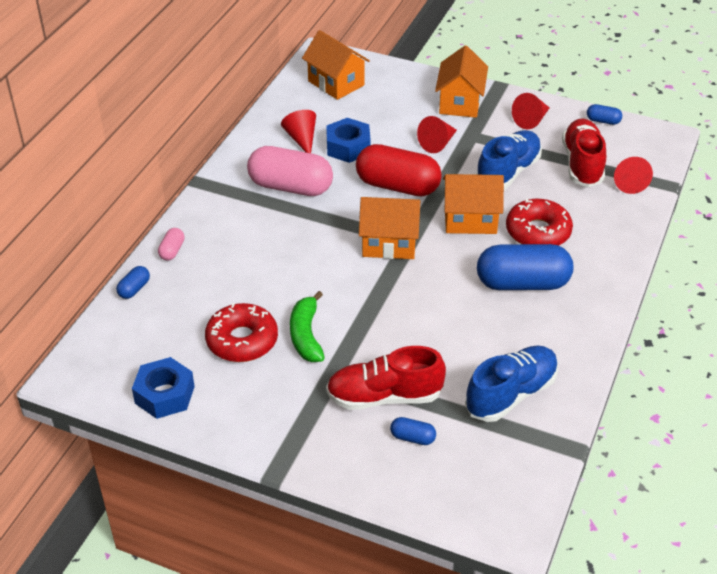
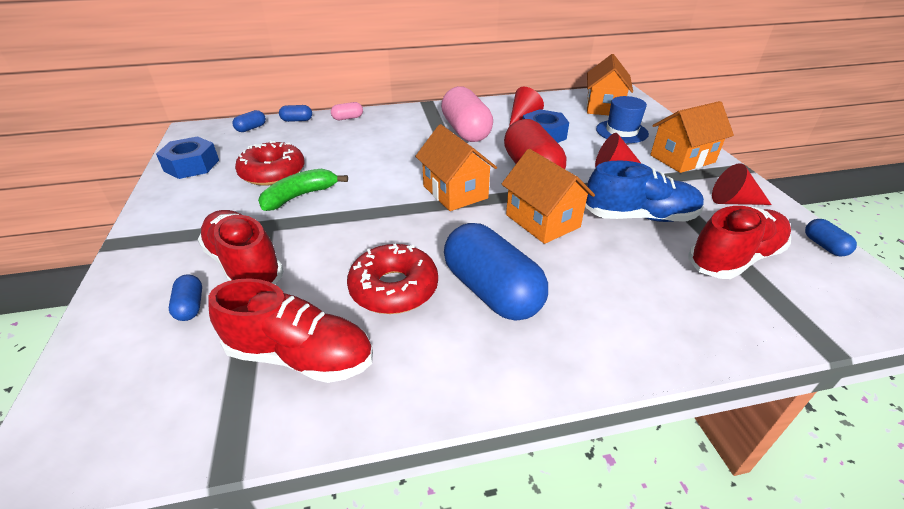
camera: 55 degrees right, 5 degrees down
blue shoe [465,346,558,422] -> red shoe [208,278,373,383]
red donut [506,198,573,246] -> red donut moved to [347,243,438,314]
red cone [614,157,653,194] -> none
none -> blue capsule [232,110,266,132]
none -> blue hat [596,96,649,143]

